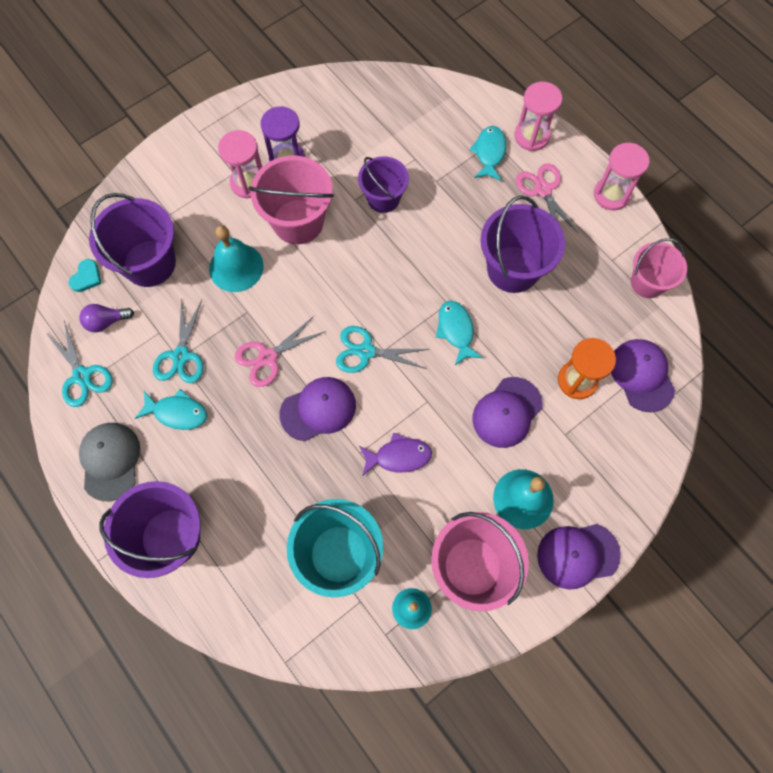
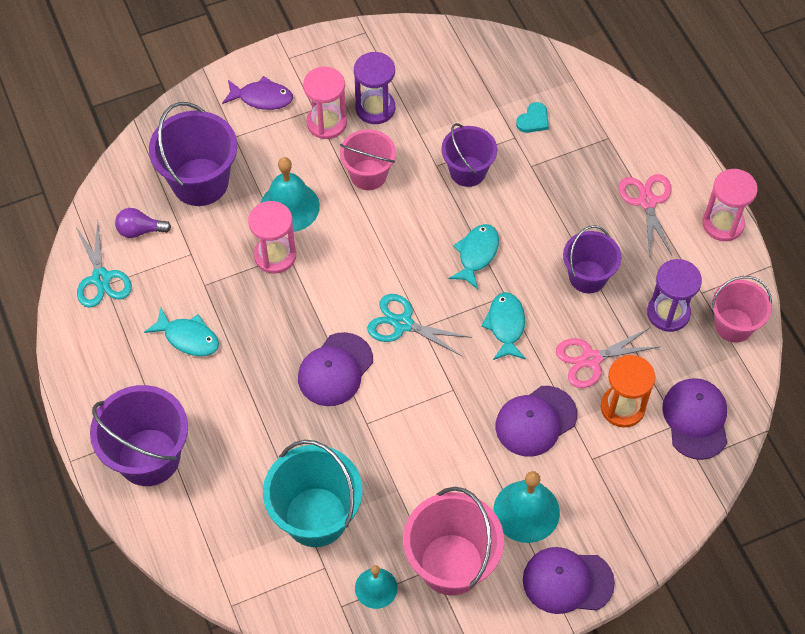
camera: 15 degrees right, 10 degrees down
turquoise heart [69,259,101,292] -> turquoise heart moved to [516,102,549,133]
grey cap [79,423,140,501] -> none
turquoise scissors [153,298,204,383] -> none
pink scissors [235,316,326,387] -> pink scissors moved to [556,328,661,388]
pink bucket [248,155,334,244] -> pink bucket [340,129,396,190], size x0.64
purple cap [280,377,356,441] -> purple cap turned 135 degrees clockwise [298,332,373,406]
purple fish [359,432,432,475] -> purple fish moved to [222,76,293,110]
turquoise fish [469,126,506,181] -> turquoise fish moved to [449,224,499,289]
purple bucket [481,196,565,293] -> purple bucket [563,225,621,293], size x0.64
pink hourglass [515,82,562,151] -> pink hourglass moved to [248,201,296,274]
none -> purple hourglass [647,259,702,332]

